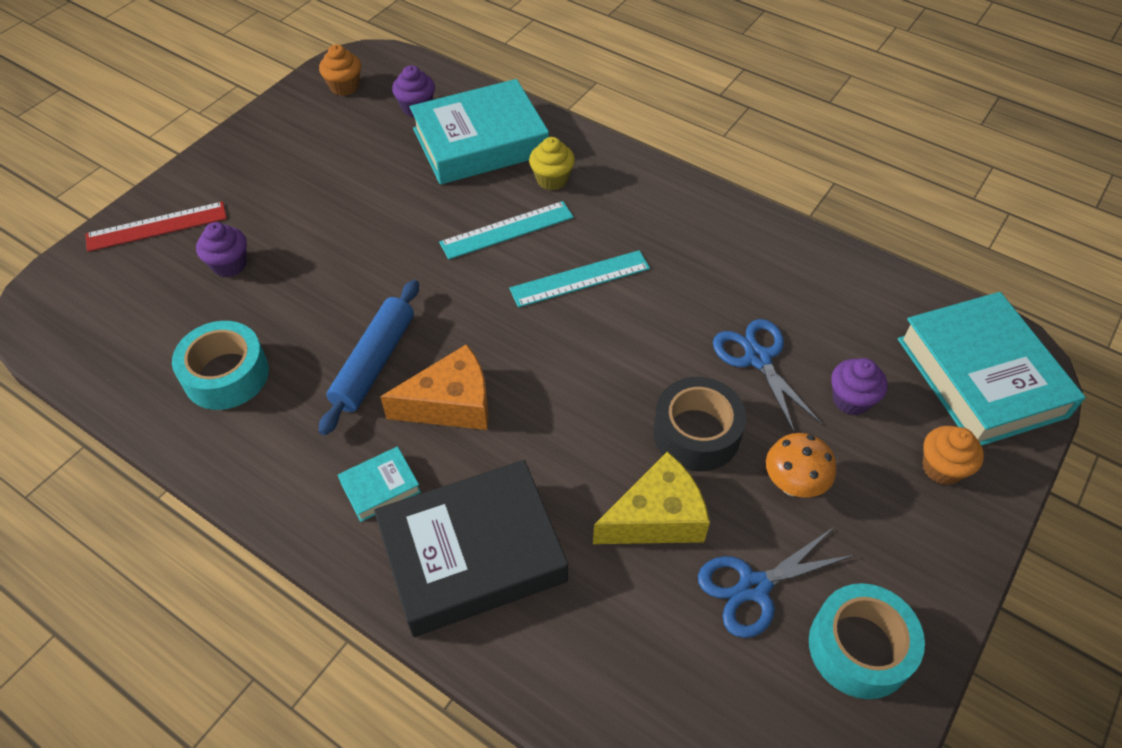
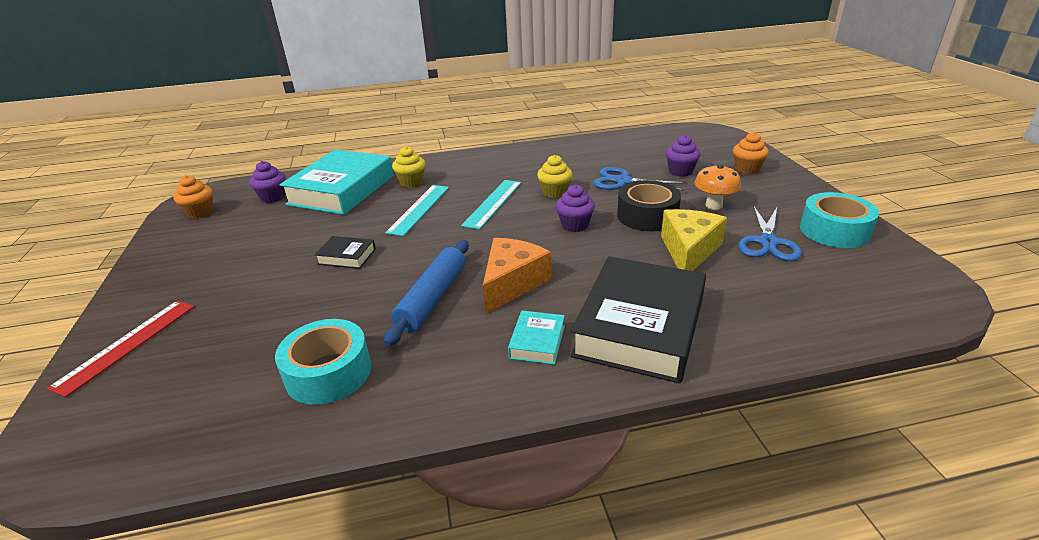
camera: 45 degrees left, 20 degrees down
purple cupcake [196,222,247,277] -> purple cupcake moved to [556,184,595,232]
blue rolling pin [319,280,419,435] -> blue rolling pin turned 45 degrees clockwise [384,240,469,346]
turquoise book [898,292,1086,446] -> none
none -> black book [315,236,376,269]
none -> yellow cupcake [537,155,573,198]

